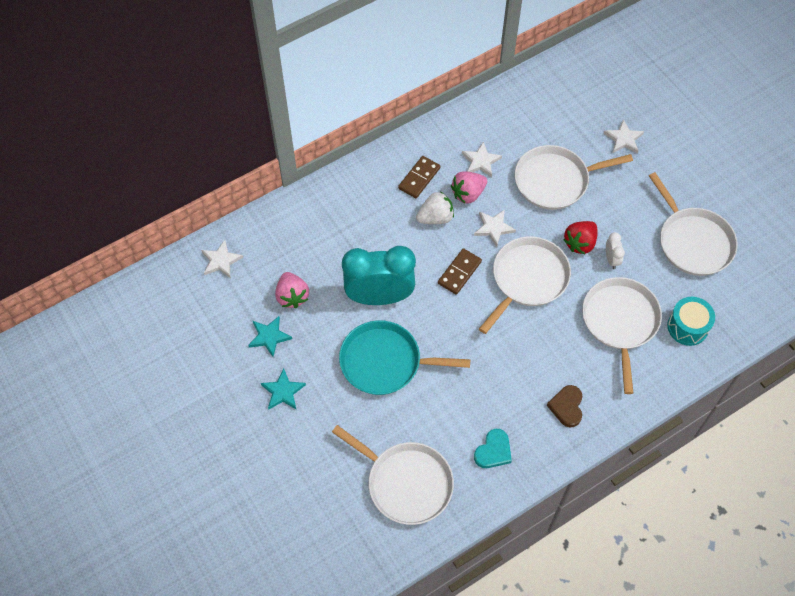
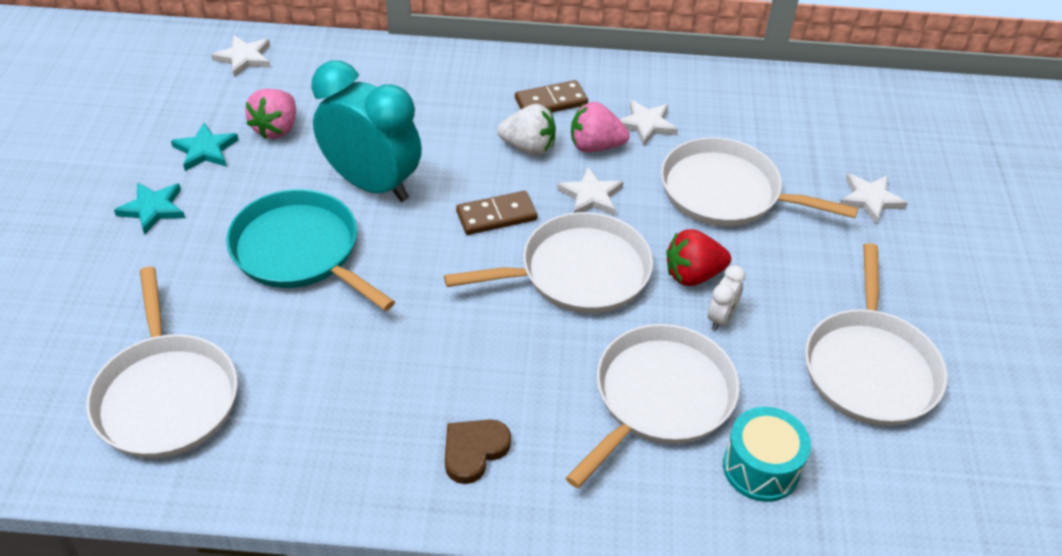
camera: 35 degrees right, 15 degrees down
turquoise heart [474,429,512,468] -> none

